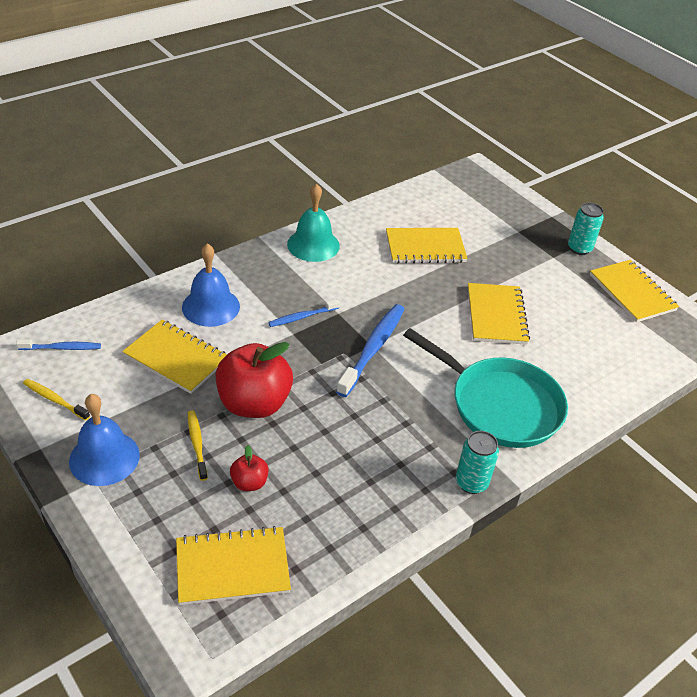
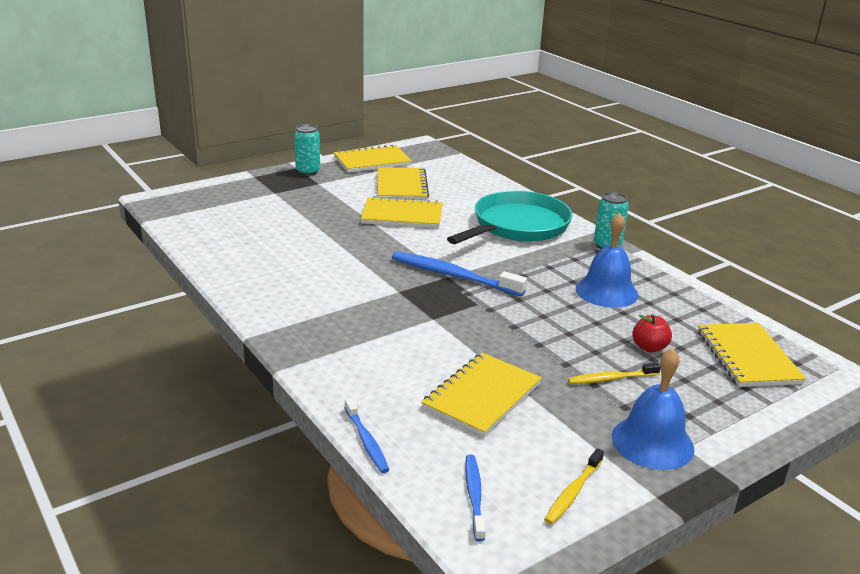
camera: 85 degrees left, 15 degrees down
blue bell [182,243,240,327] -> blue bell moved to [576,213,639,308]
red apple [216,342,293,418] -> none
blue toothbrush [268,299,340,327] -> blue toothbrush moved to [344,398,389,473]
turquoise bell [287,183,340,262] -> none
yellow notebook [386,228,468,264] -> yellow notebook moved to [378,167,429,200]

